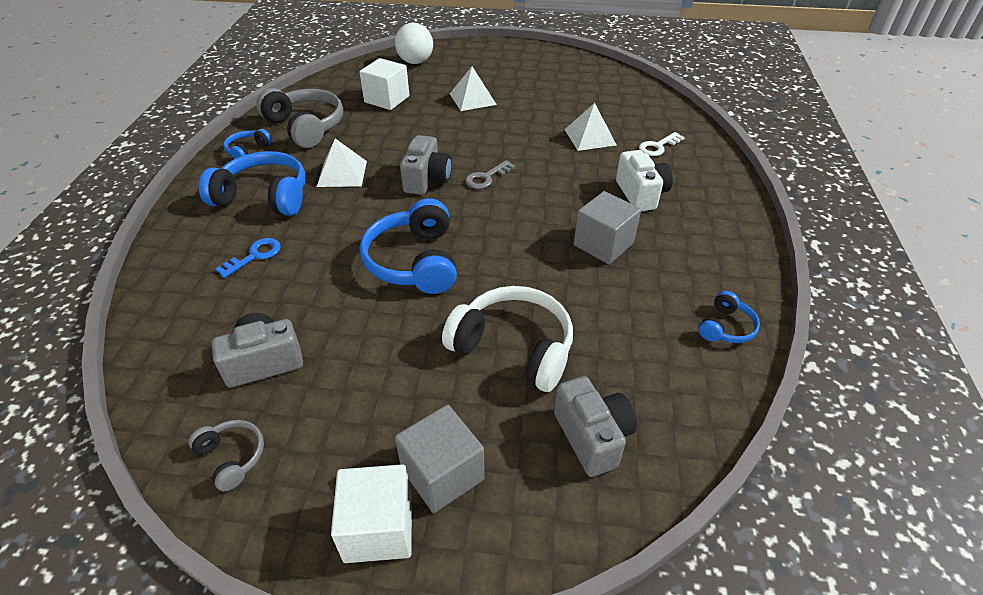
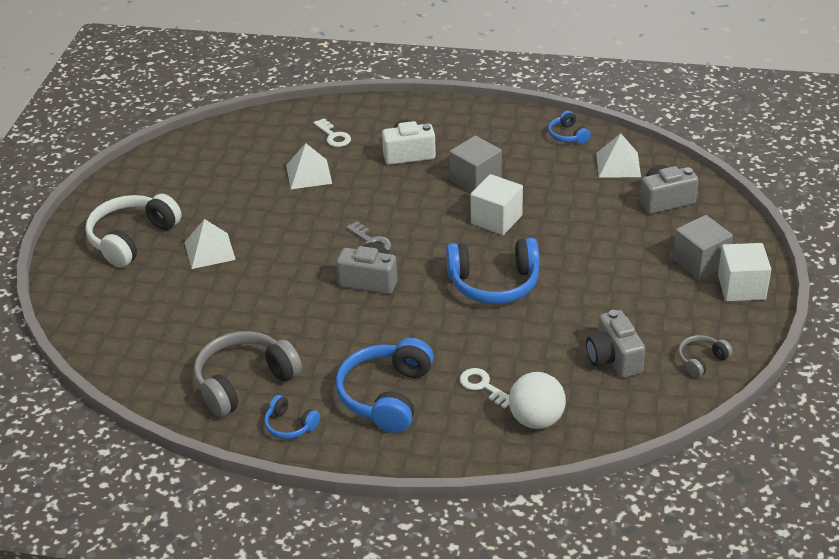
camera: 85 degrees left, 5 degrees down
blue key [215,238,281,278] -> white key [460,368,509,409]
white pyramid [317,138,367,187] -> white pyramid moved to [596,133,641,177]
white cube [359,58,409,110] -> white cube moved to [471,174,523,235]
white ball [395,23,433,64] -> white ball moved to [509,372,566,429]
white headphones [442,286,573,392] -> white headphones moved to [85,194,182,268]
blue headphones [699,291,760,343] -> blue headphones turned 150 degrees counterclockwise [548,111,591,144]

